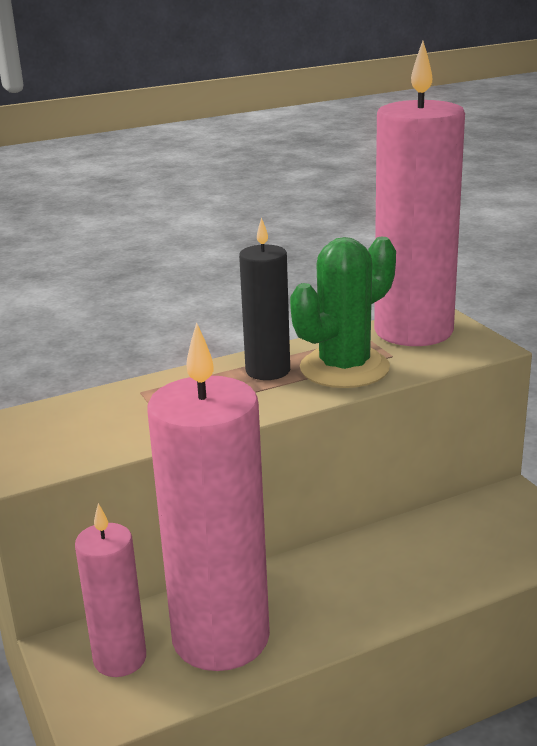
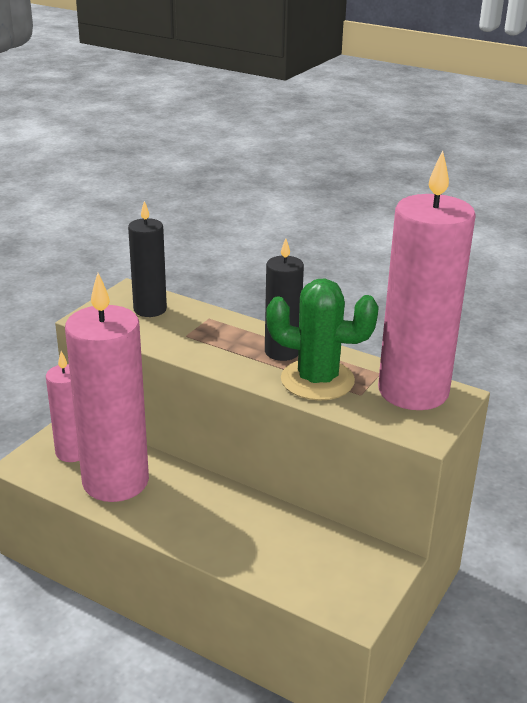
camera: 55 degrees right, 5 degrees up
none -> black candle [128,201,167,317]

